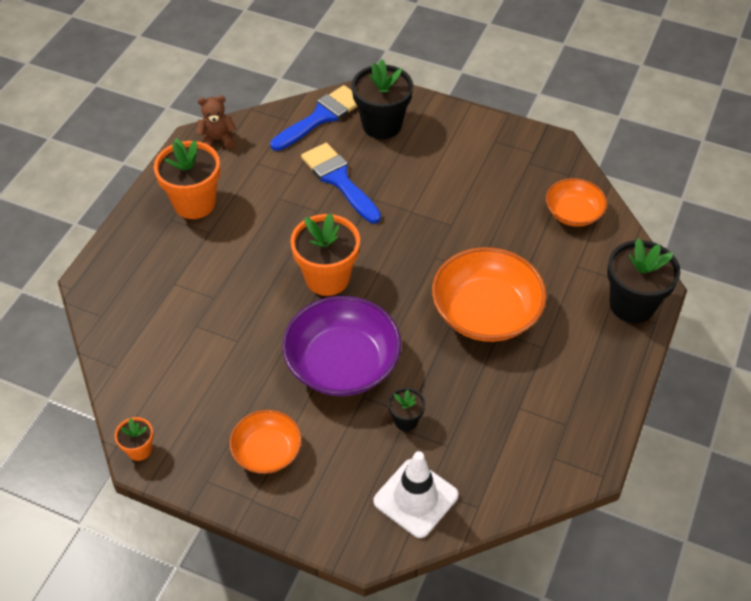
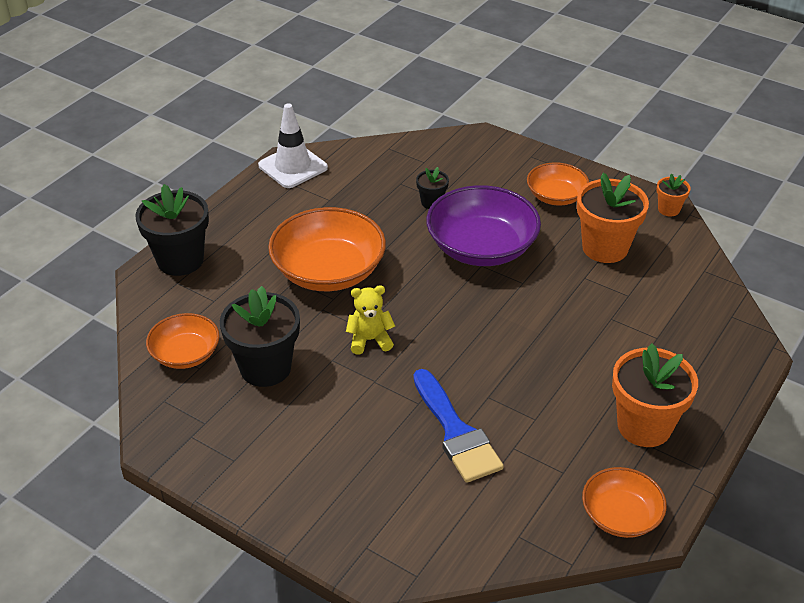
camera: 170 degrees left, 10 degrees down
brown teddy bear [196,96,236,149] -> orange bowl [582,467,667,538]
blue brush [270,85,358,151] -> none
orange flower pot [291,213,360,296] -> orange flower pot moved to [577,173,649,263]
black flower pot [352,59,413,139] -> black flower pot moved to [220,286,300,387]
white traffic cone [373,451,458,538] -> white traffic cone moved to [258,103,328,188]
none -> yellow teddy bear [346,285,395,355]

